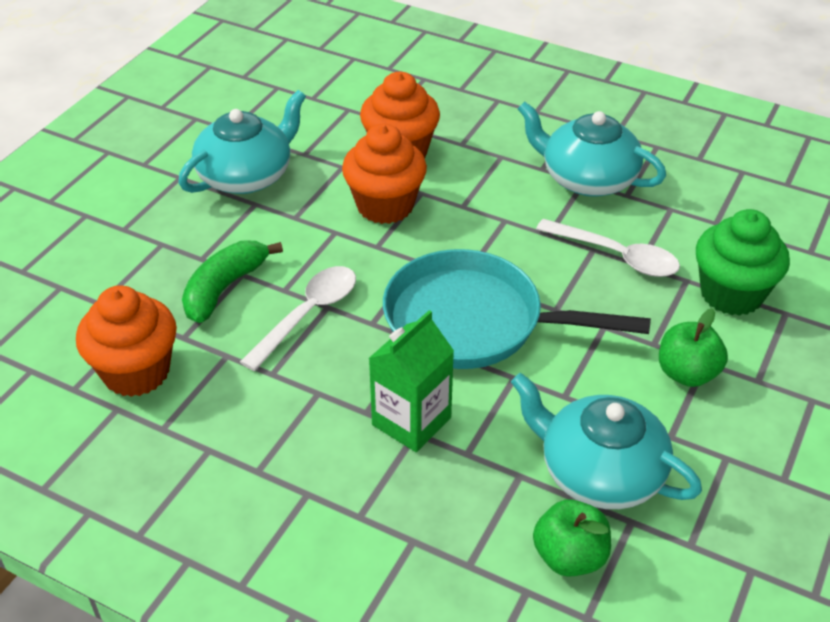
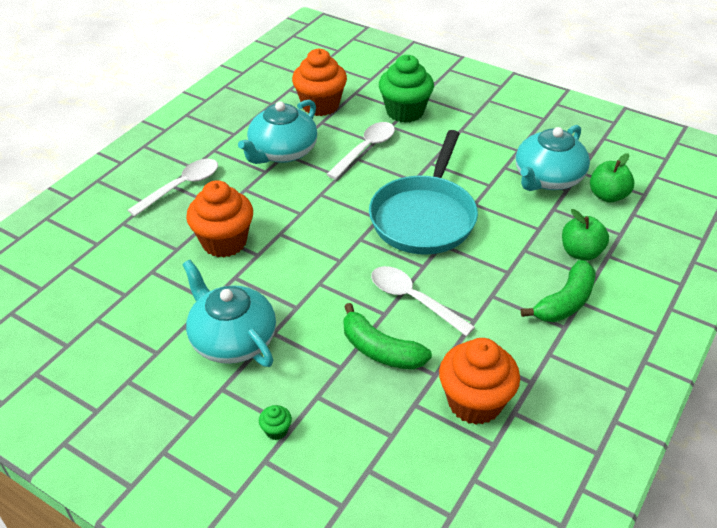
camera: 85 degrees left, 0 degrees up
orange cupcake [342,123,427,224] -> orange cupcake moved to [292,49,347,116]
green carton [368,310,454,452] -> none
green apple [659,309,728,387] -> green apple moved to [562,209,609,261]
none -> white spoon [128,159,218,217]
none -> green cupcake [259,405,292,440]
none -> green banana [521,260,596,322]

